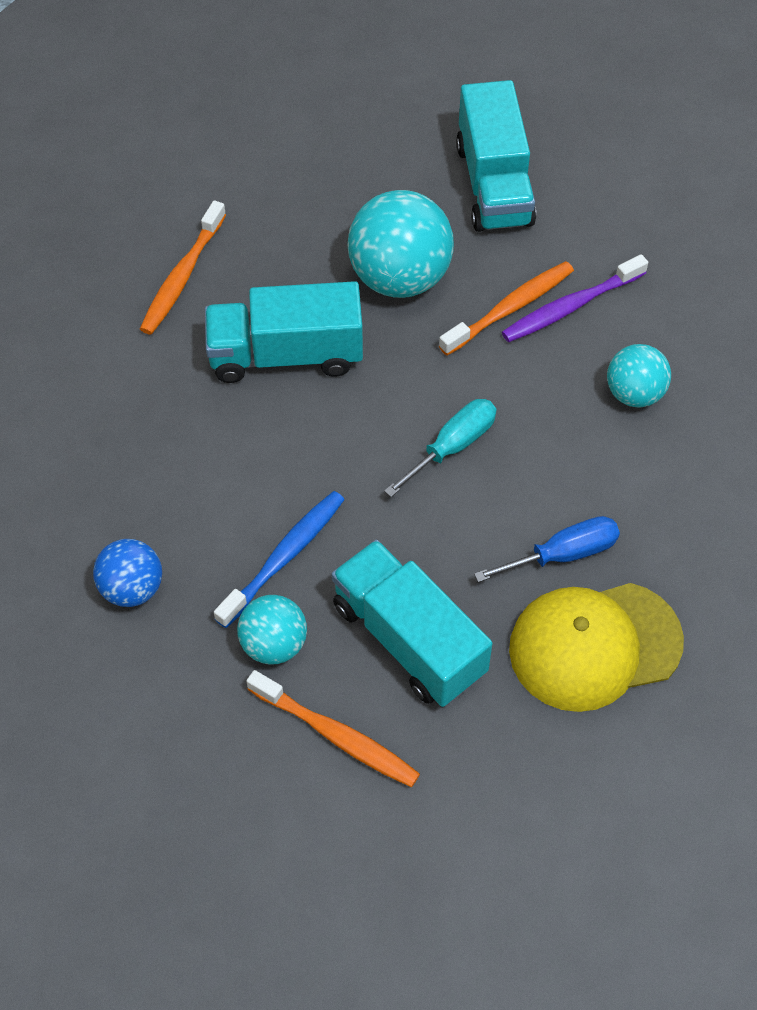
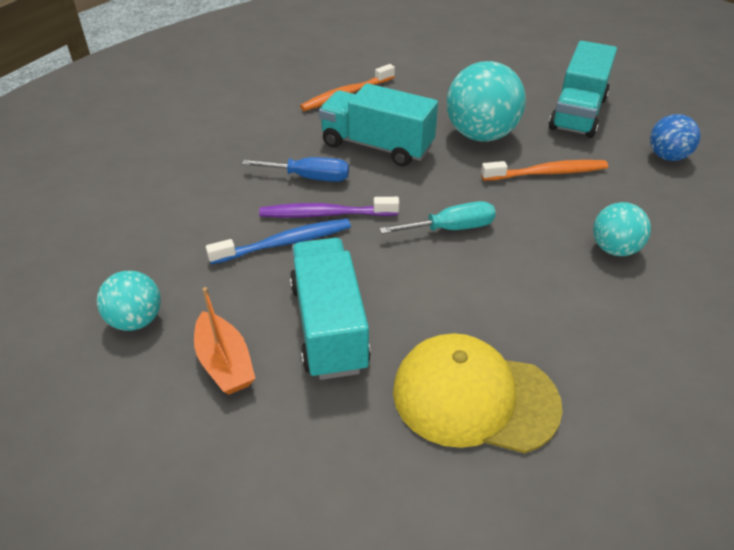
camera: 30 degrees right, 15 degrees down
blue ball [93,539,162,607] -> blue ball moved to [650,114,700,161]
turquoise ball [237,595,307,665] -> turquoise ball moved to [97,271,161,331]
orange toothbrush [246,670,420,787] -> orange boat [194,287,256,395]
blue screwdriver [474,516,620,582] -> blue screwdriver moved to [242,157,349,182]
purple toothbrush [502,254,648,342] -> purple toothbrush moved to [259,197,399,218]

